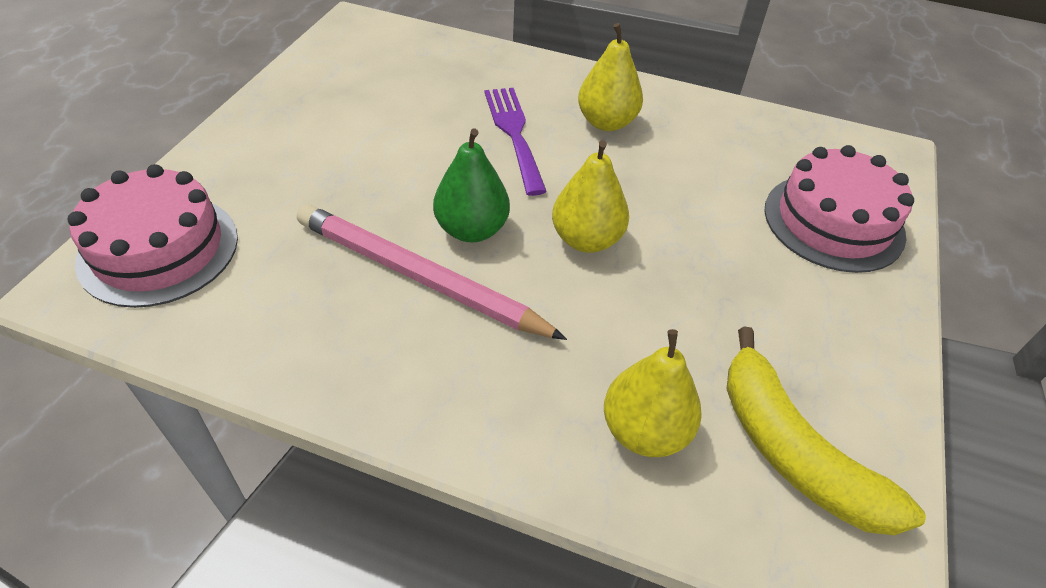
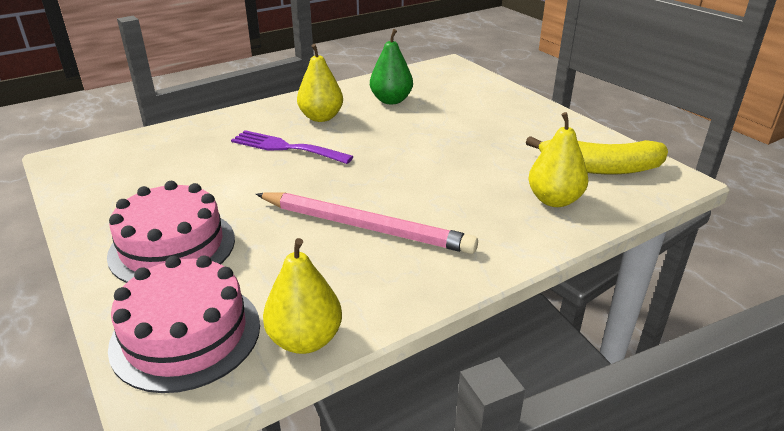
camera: 50 degrees left, 15 degrees down
pink pencil [297,204,567,340] -> pink pencil turned 135 degrees counterclockwise [256,192,478,254]
green pear [433,128,510,242] -> green pear moved to [370,29,413,104]
yellow pear [552,140,629,253] -> yellow pear moved to [263,238,342,354]
pink cake [764,145,914,273] -> pink cake moved to [107,181,235,283]

